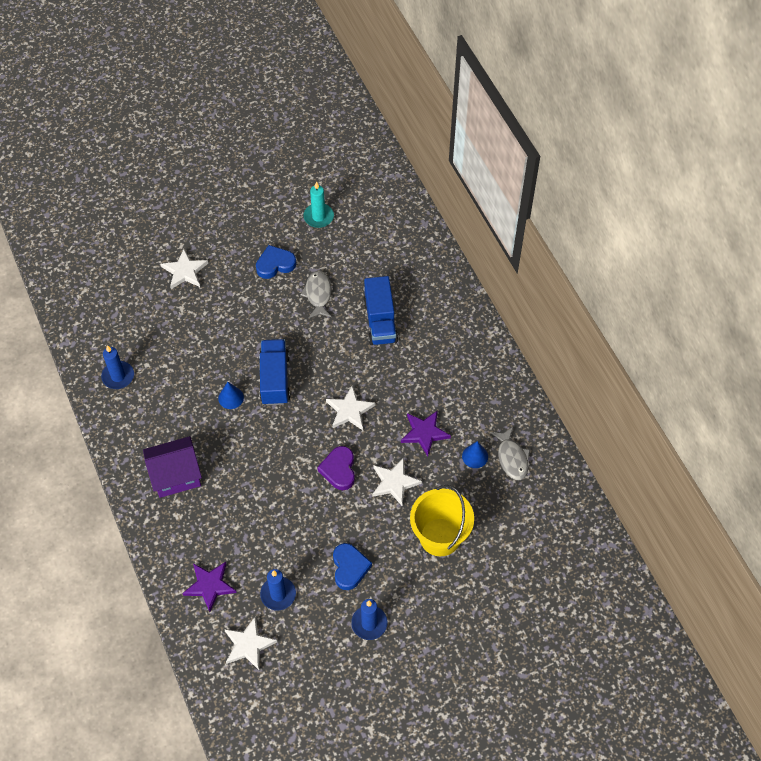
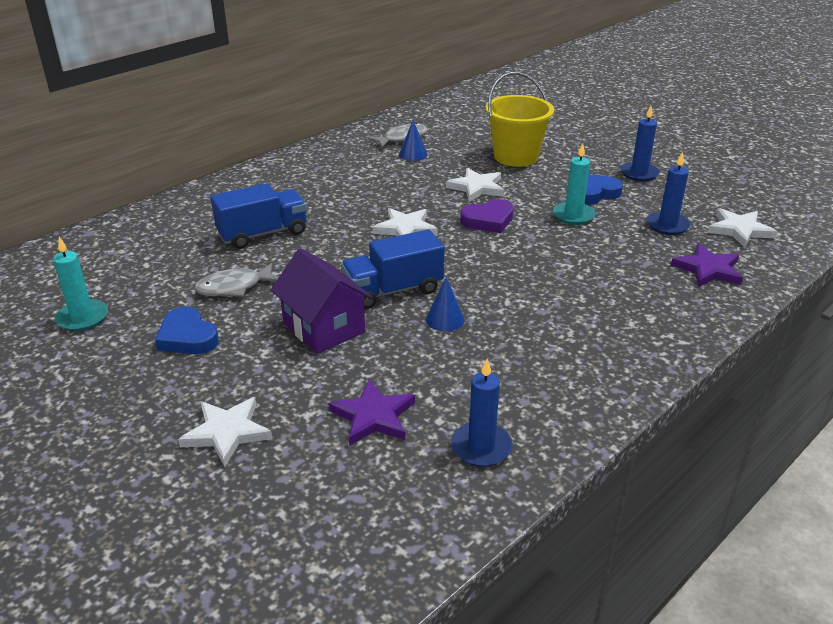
camera: 110 degrees left, 25 degrees down
purple house [143,436,202,498] -> purple house moved to [271,248,373,354]
purple star [401,410,451,456] -> purple star moved to [328,379,415,446]
none -> turquoise candle [553,143,595,225]

